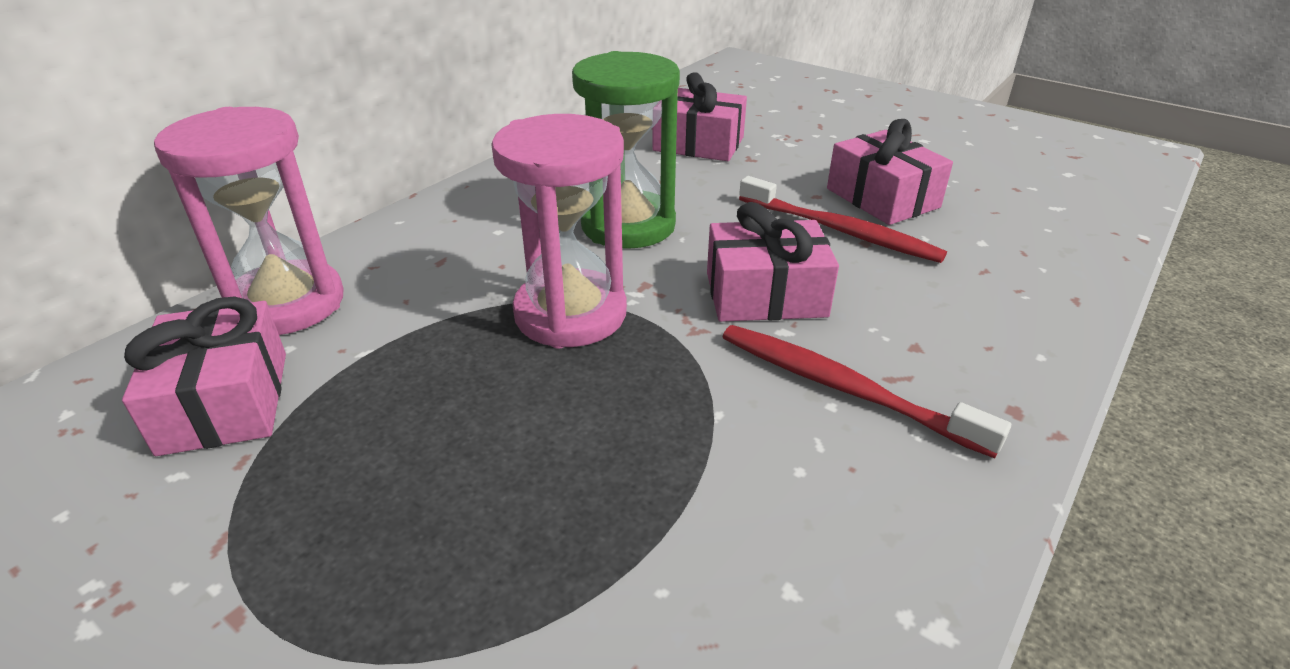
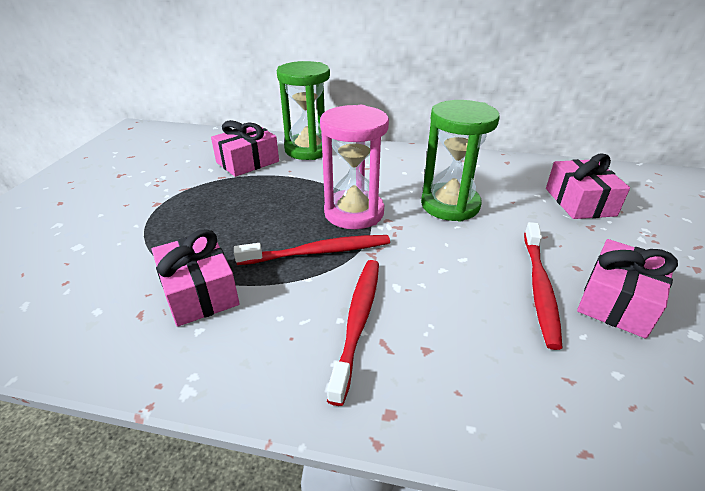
camera: 65 degrees right, 0 degrees up
pink hourglass [154,107,344,335] -> green hourglass [277,61,330,160]
pink gift [707,202,839,322] -> pink gift moved to [152,229,240,327]
none -> red toothbrush [234,235,390,265]

